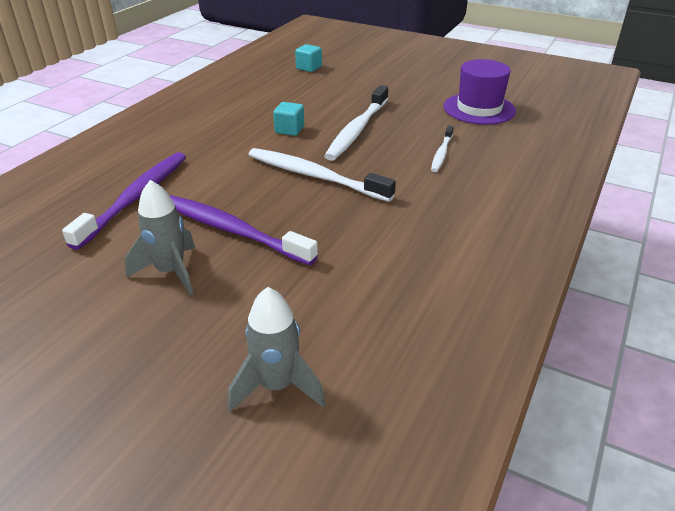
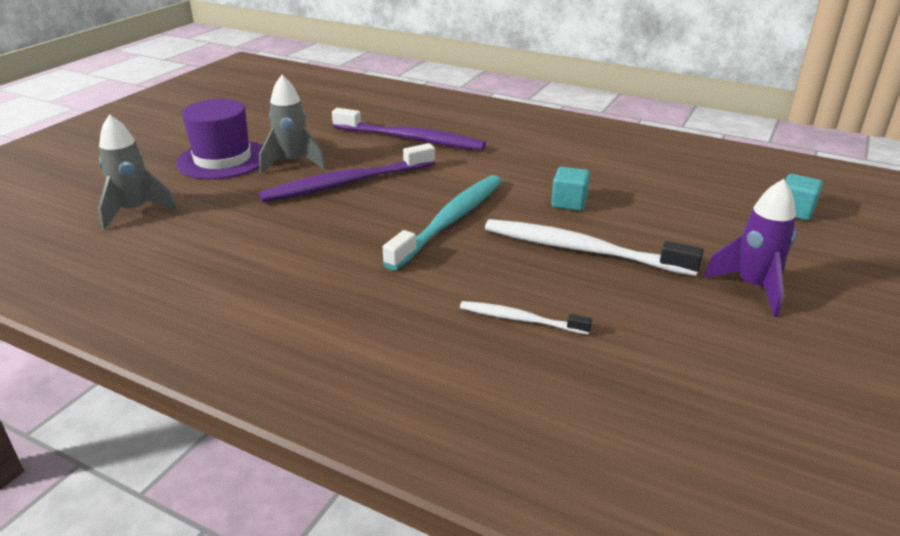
camera: 90 degrees right, 5 degrees down
purple toothbrush [169,195,318,265] -> purple toothbrush turned 150 degrees counterclockwise [259,143,435,202]
white toothbrush [248,148,396,202] -> turquoise toothbrush [383,175,502,271]
purple hat [444,59,516,125] -> purple hat moved to [176,99,262,179]
none -> purple rocket [703,179,796,317]

